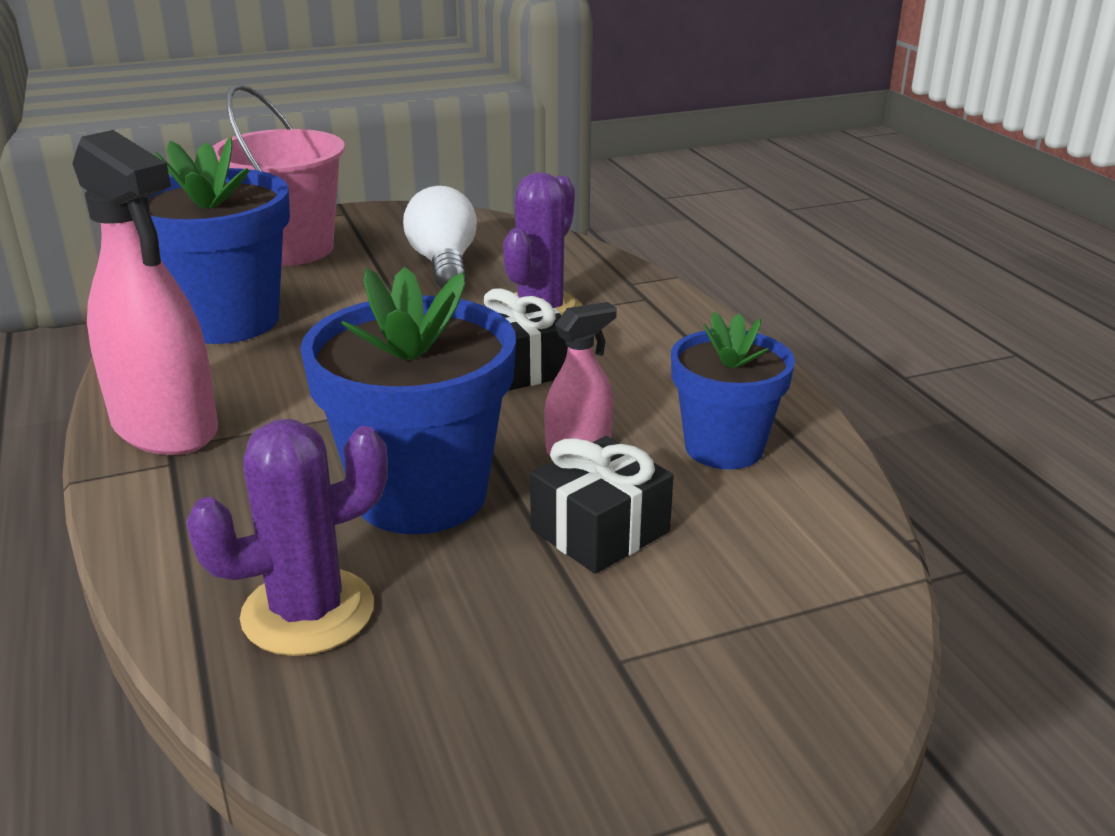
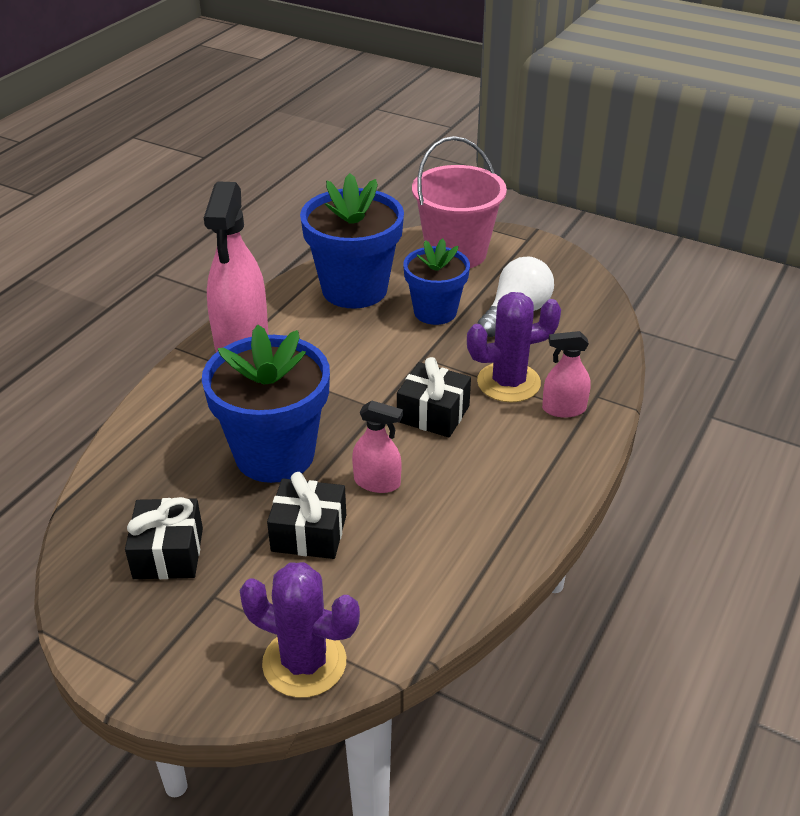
camera: 50 degrees right, 10 degrees up
purple cactus [186,419,388,656] -> purple cactus moved to [239,562,360,698]
blue flower pot [671,312,795,469] -> blue flower pot moved to [403,239,470,325]
none -> black gift [125,497,203,579]
none -> pink spray bottle [542,331,591,418]

